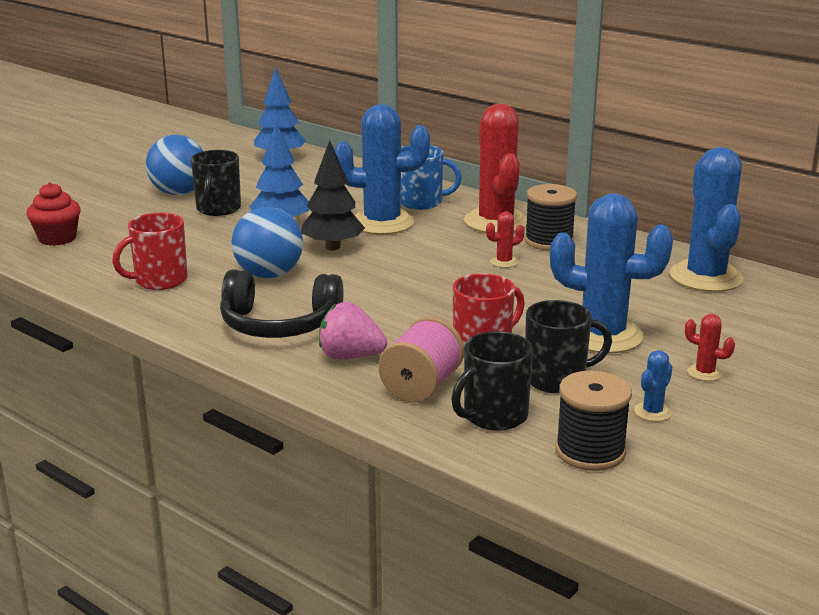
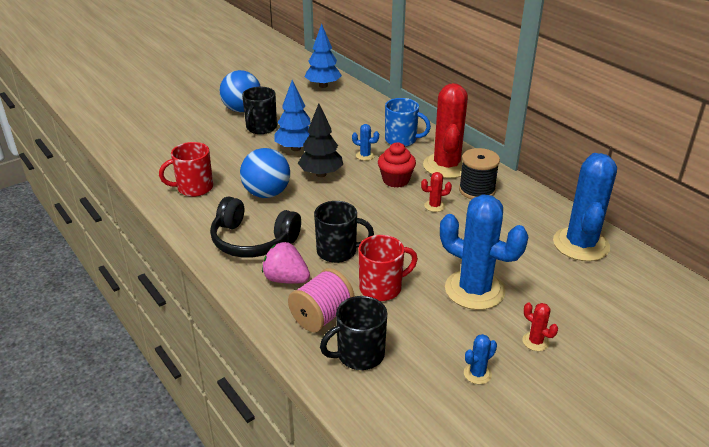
camera: 15 degrees right, 10 degrees up
red cupcake [27,182,81,246] -> red cupcake moved to [378,142,416,188]
blue cactus [334,104,430,235] -> blue cactus [352,124,379,161], size x0.41
black mug [525,300,612,393] -> black mug moved to [314,201,374,263]
black spool [555,371,632,471] -> none

